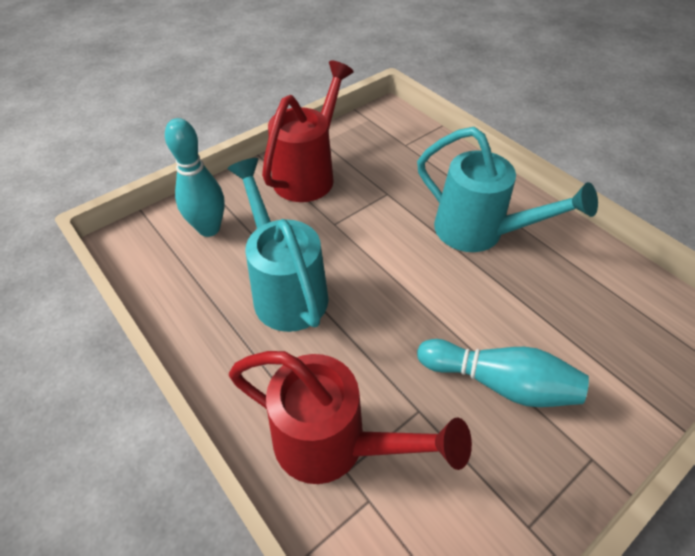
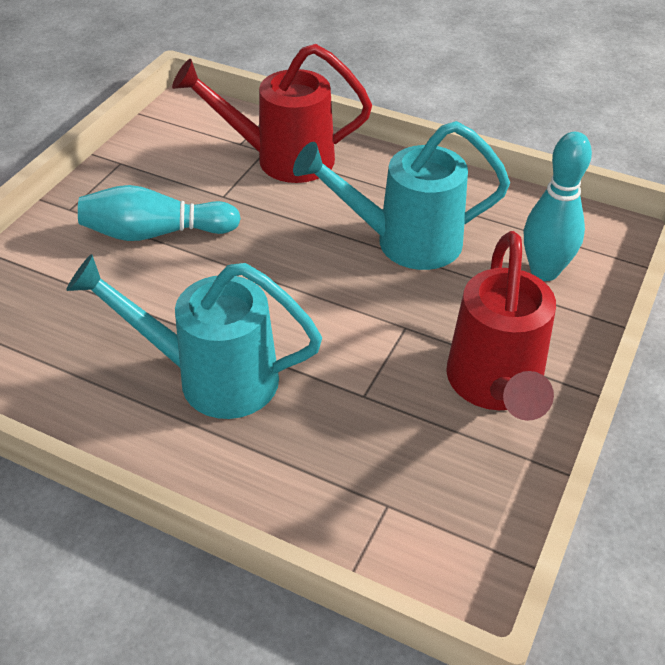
camera: 155 degrees right, 5 degrees down
turquoise watering can [227,158,329,332] -> turquoise watering can turned 135 degrees clockwise [293,121,510,270]

